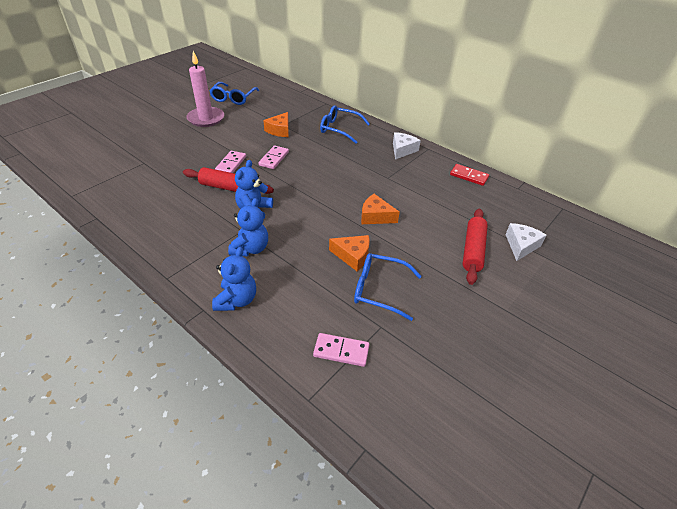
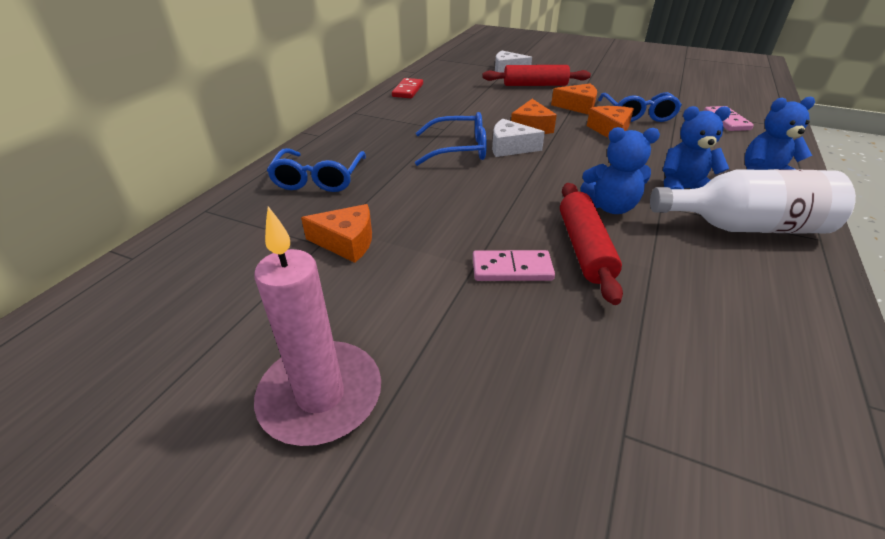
camera: 105 degrees left, 5 degrees down
blue glasses [210,82,259,105] -> blue glasses moved to [415,112,487,166]
pink domino [259,146,289,169] -> none
white cheese [393,132,421,160] -> white cheese moved to [492,119,545,157]
none -> orange cheese [551,84,597,115]
none -> white bottle [650,169,856,234]

